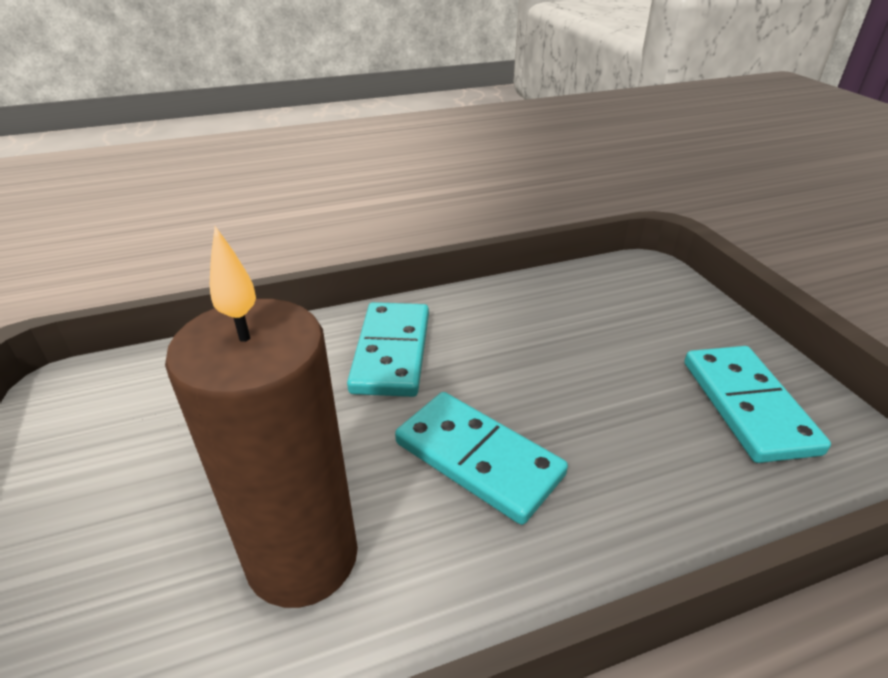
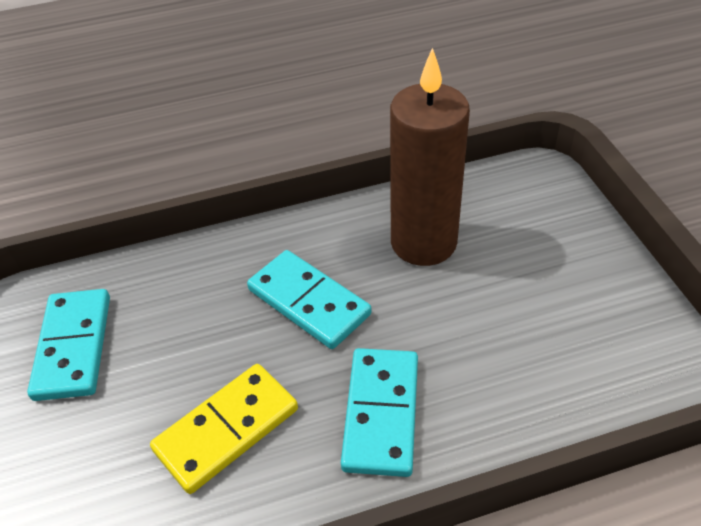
camera: 175 degrees left, 10 degrees up
none -> yellow domino [150,364,298,494]

